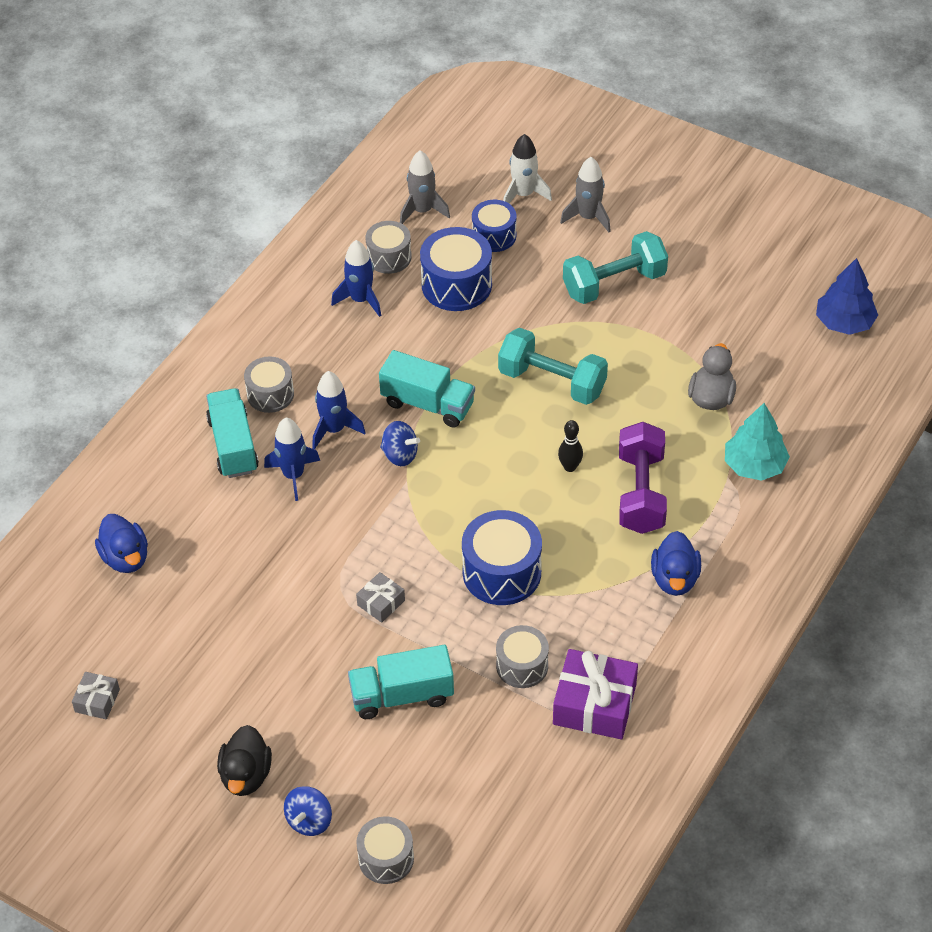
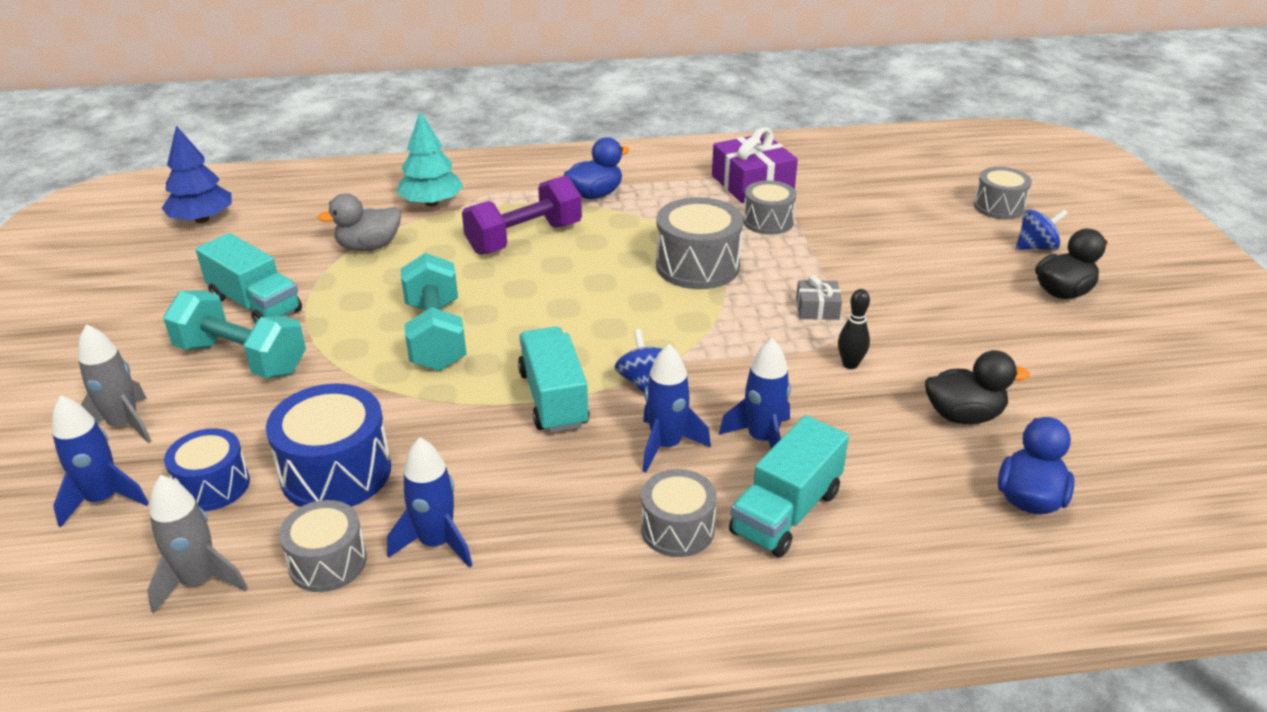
camera: 130 degrees left, 15 degrees down
grey gift [72,672,120,719] -> none
turquoise truck [348,645,454,719] -> turquoise truck moved to [196,233,302,323]
blue drum [462,510,542,605] -> grey drum [656,197,743,289]
white rocket [503,134,552,203] -> blue rocket [52,396,149,528]
black bowling pin [558,420,583,472] -> black bowling pin moved to [838,289,870,369]
none -> black duck [925,350,1030,424]

